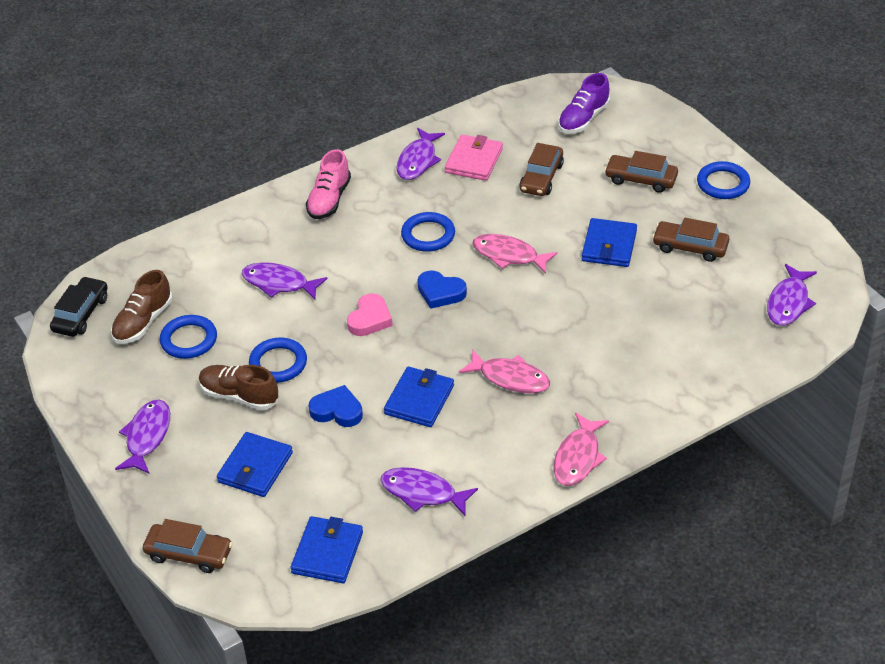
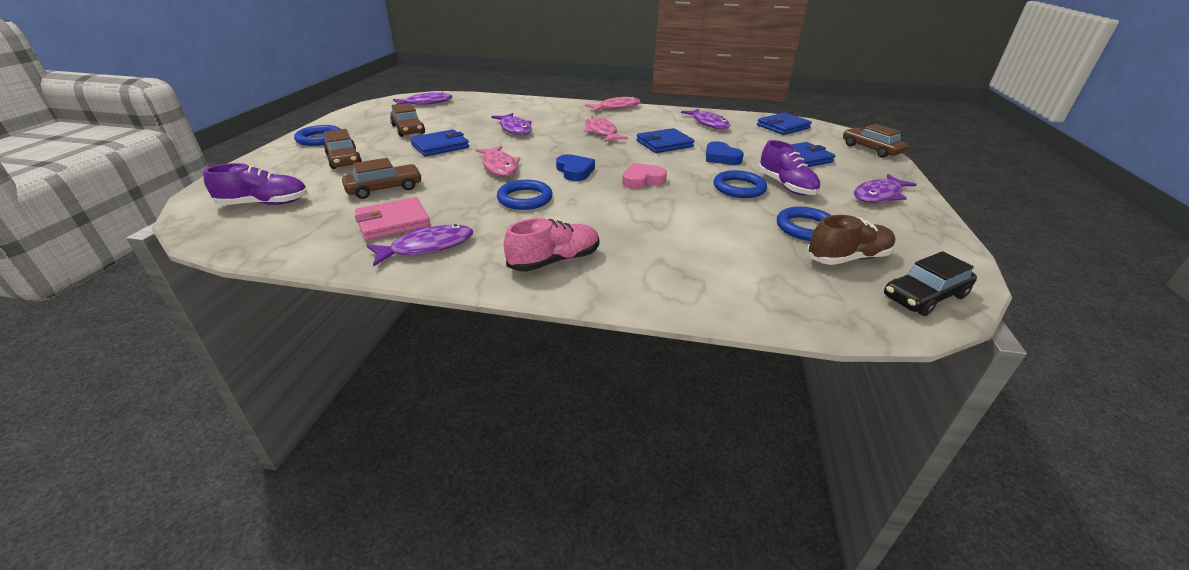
camera: 140 degrees left, 10 degrees down
brown shoe [199,365,278,410] -> purple shoe [758,140,821,195]
purple fish [242,262,328,300] -> purple fish moved to [491,113,532,135]

